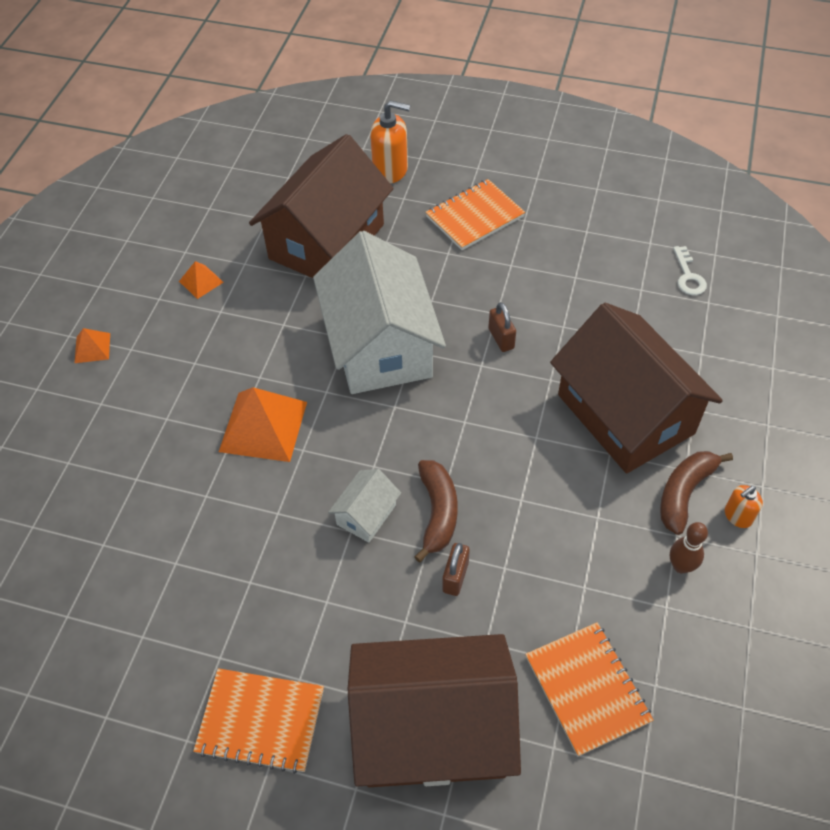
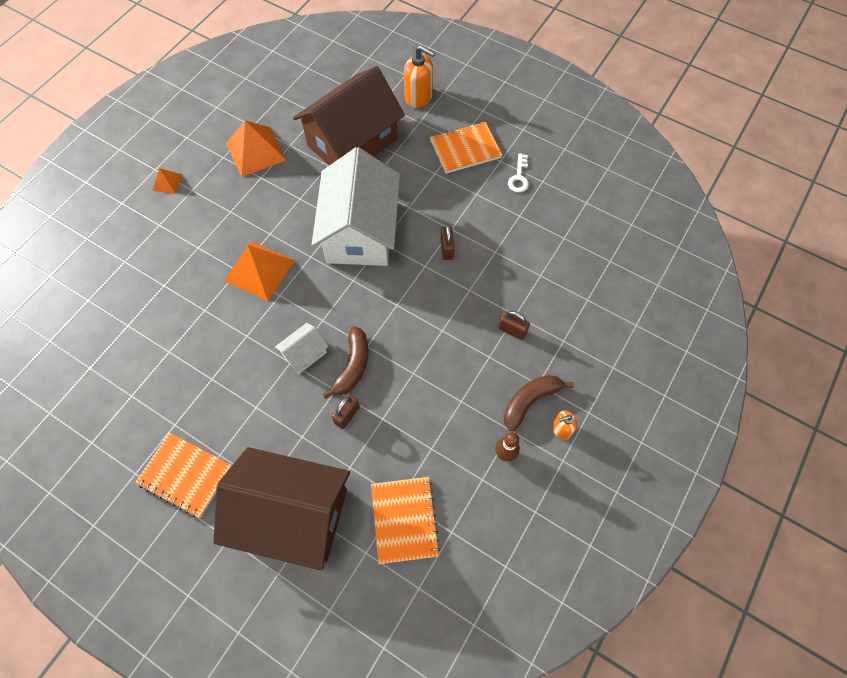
camera: 15 degrees right, 10 degrees up
orange pyramid [179,261,224,299] -> orange pyramid [226,120,286,177], size x2.02
brown house [550,303,723,473] -> brown padlock [499,311,530,340]
white key [673,246,707,295] -> white key moved to [508,153,529,193]

